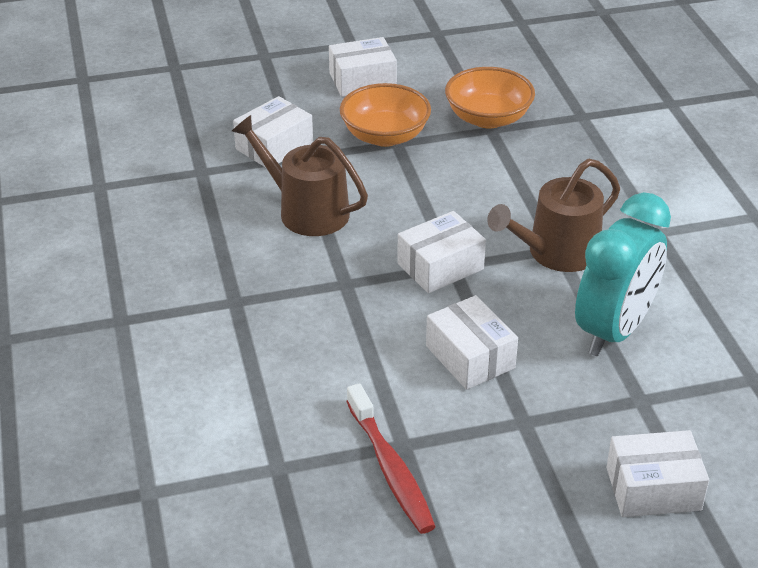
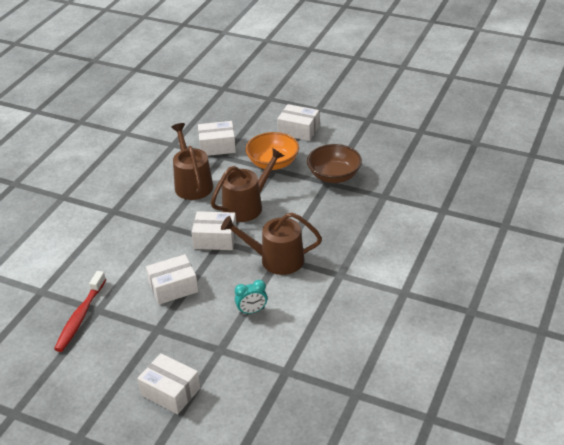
camera: 40 degrees right, 0 degrees up
white box [426,295,518,390] -> white box turned 60 degrees clockwise [146,254,198,305]
orange bowl [445,67,535,129] -> brown bowl [307,144,362,183]
turquoise clock [575,192,671,356] -> turquoise clock [235,280,267,314], size x0.45
none -> brown watering can [211,148,284,222]

